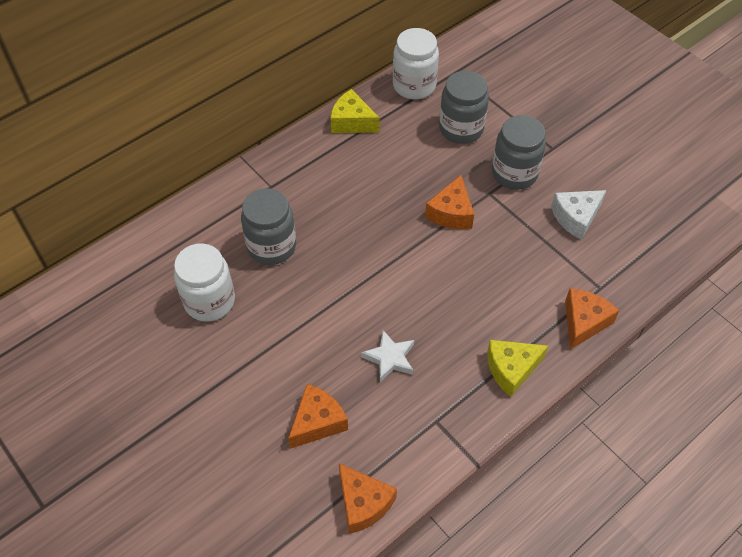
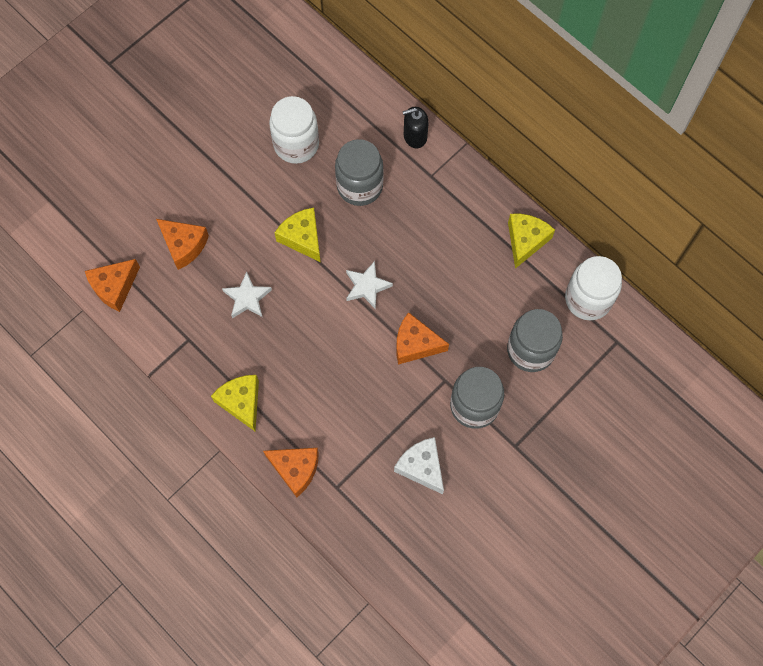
camera: 85 degrees right, 15 degrees up
none -> yellow cheese [274,208,321,262]
none -> white star [346,261,393,309]
none -> black soap dispenser [403,107,429,149]

